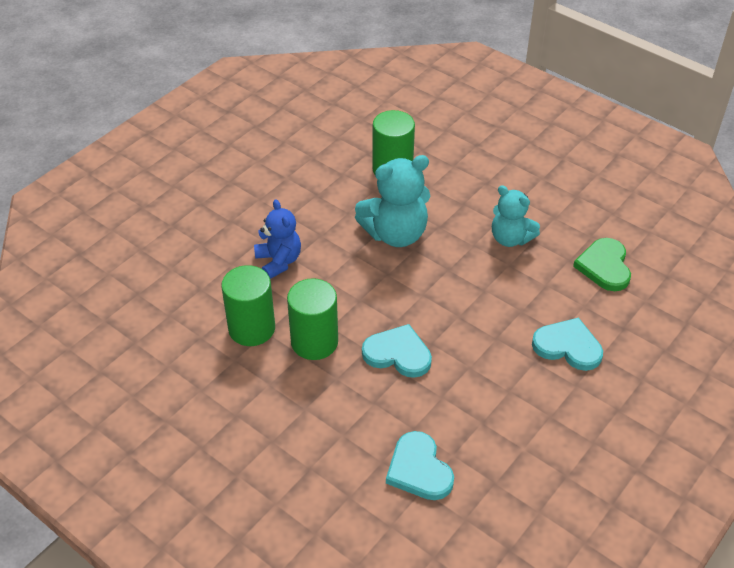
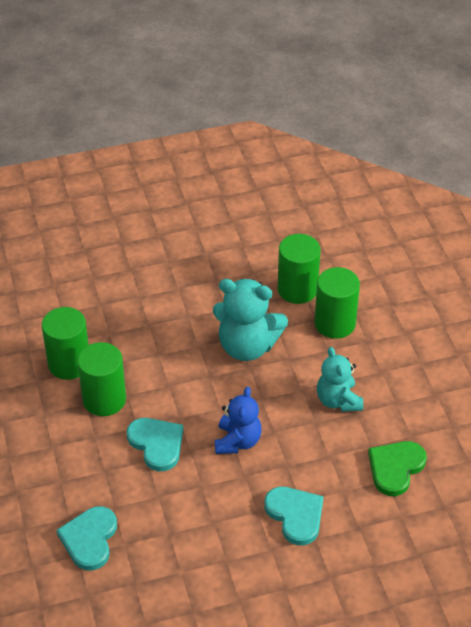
camera: 35 degrees right, 0 degrees up
blue teddy bear [254,199,301,279] -> blue teddy bear moved to [215,387,262,454]
none -> green cylinder [315,267,360,339]

